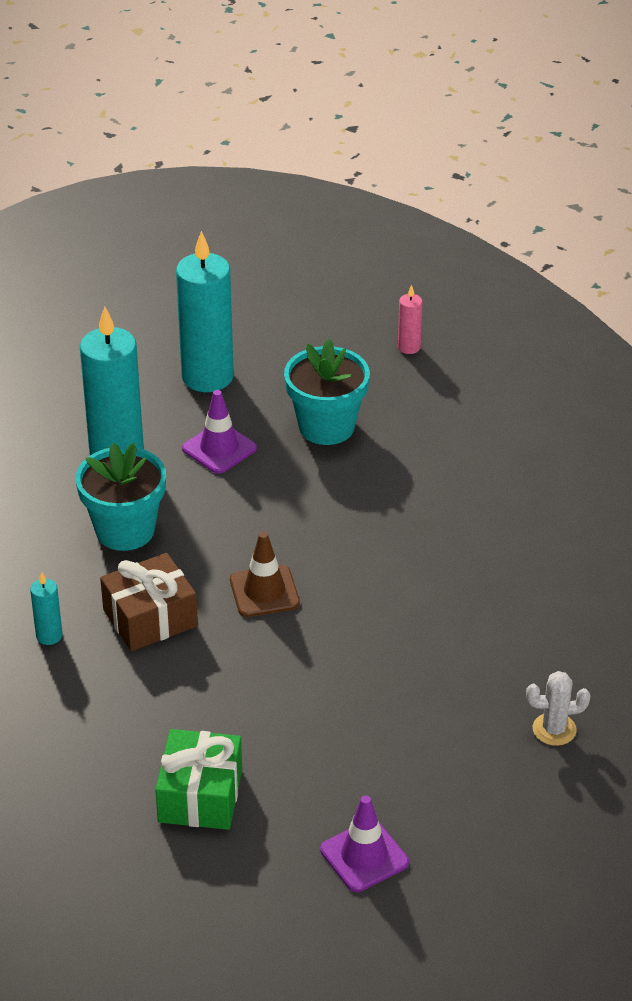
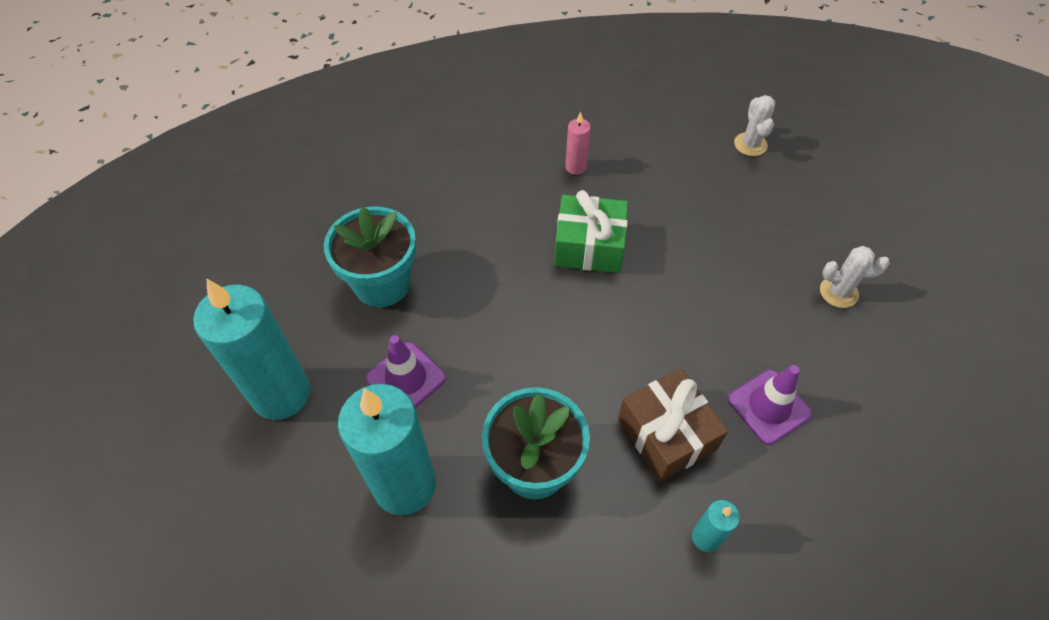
camera: 90 degrees left, 15 degrees up
green gift [155,729,242,830] -> green gift moved to [554,190,628,273]
brown traffic cone [230,532,300,617] -> none
purple traffic cone [320,795,409,892] -> purple traffic cone moved to [728,365,812,445]
pink candle [398,285,423,354] -> pink candle moved to [565,112,591,175]
none -> white cactus [820,246,890,308]

